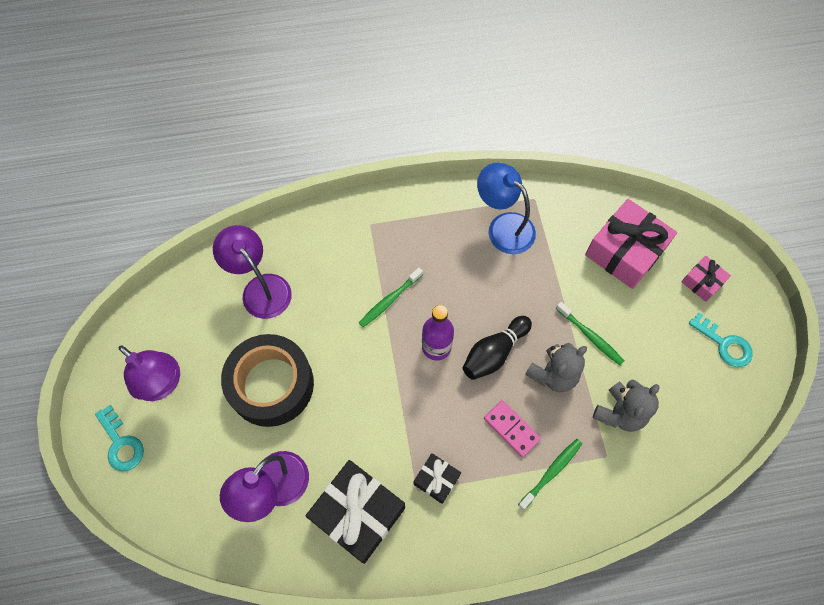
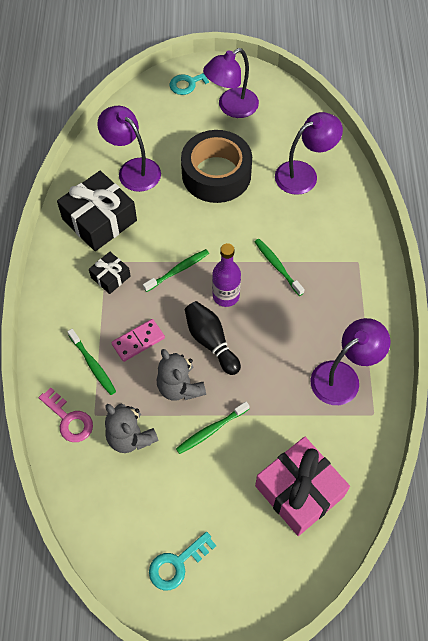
camera: 100 degrees right, 5 degrees down
blue lamp [477,163,536,254] -> purple lamp [311,318,391,405]
pink gift [681,256,731,302] -> none
none -> pink key [39,388,93,442]
none -> green toothbrush [143,249,209,292]

